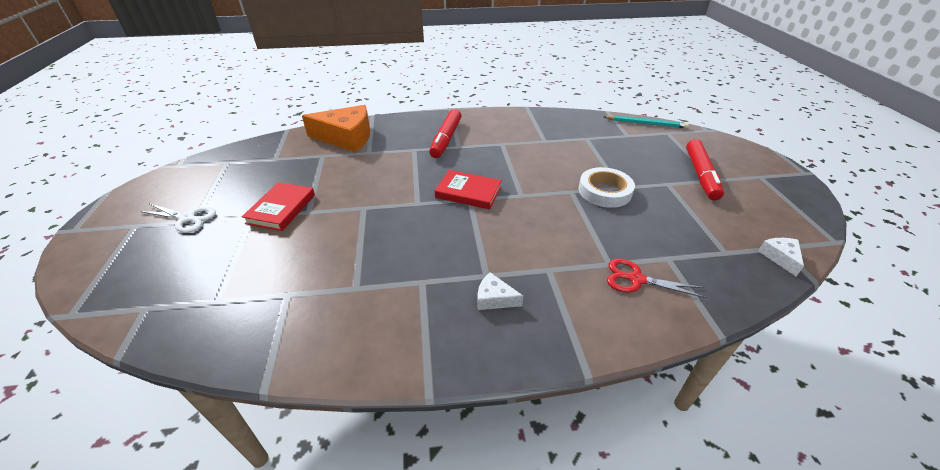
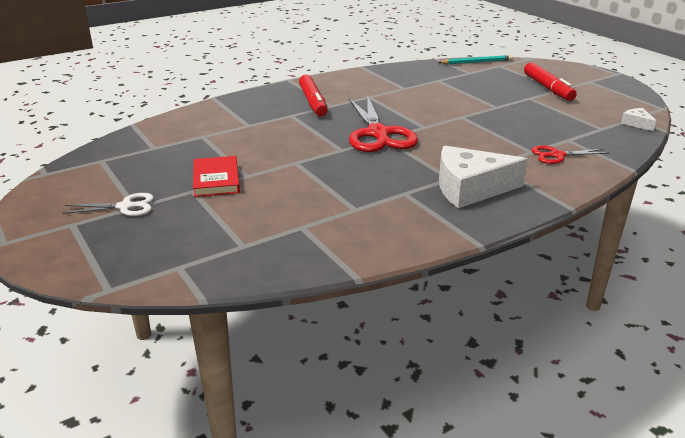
camera: 25 degrees left, 10 degrees down
orange cheese [302,105,370,152] -> none
red book [435,170,502,209] -> red scissors [349,95,418,152]
white cheese [477,272,523,310] -> white cheese [439,146,528,208], size x2.24
white tape [579,167,635,208] -> none

